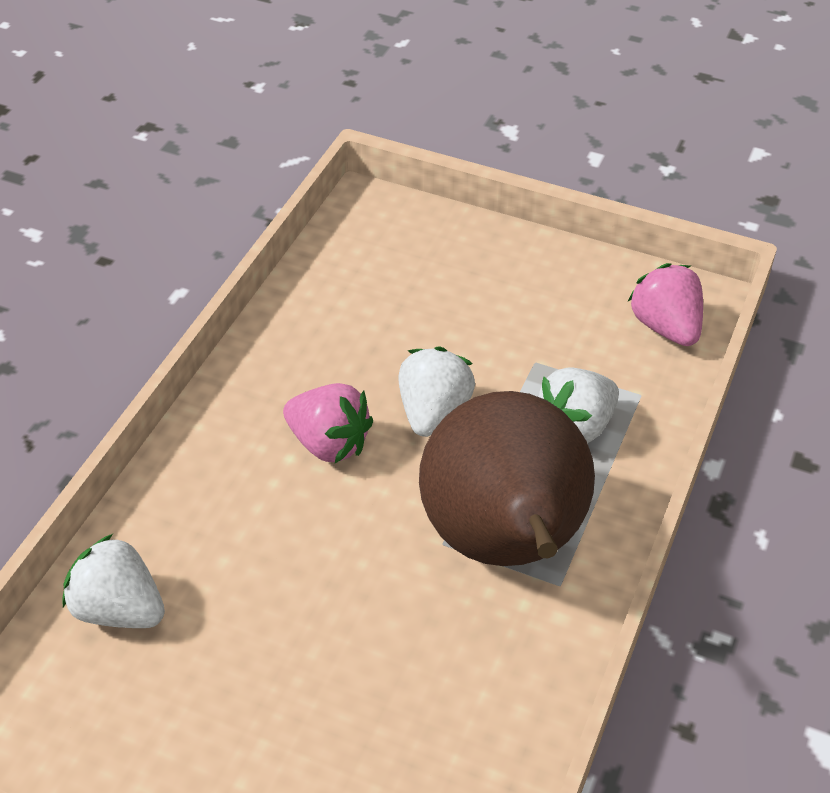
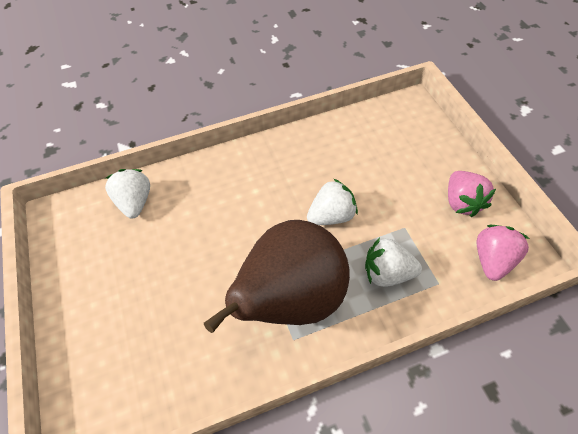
camera: 50 degrees right, 10 degrees up
pink strawberry [283,383,373,463] -> pink strawberry moved to [448,171,496,217]

